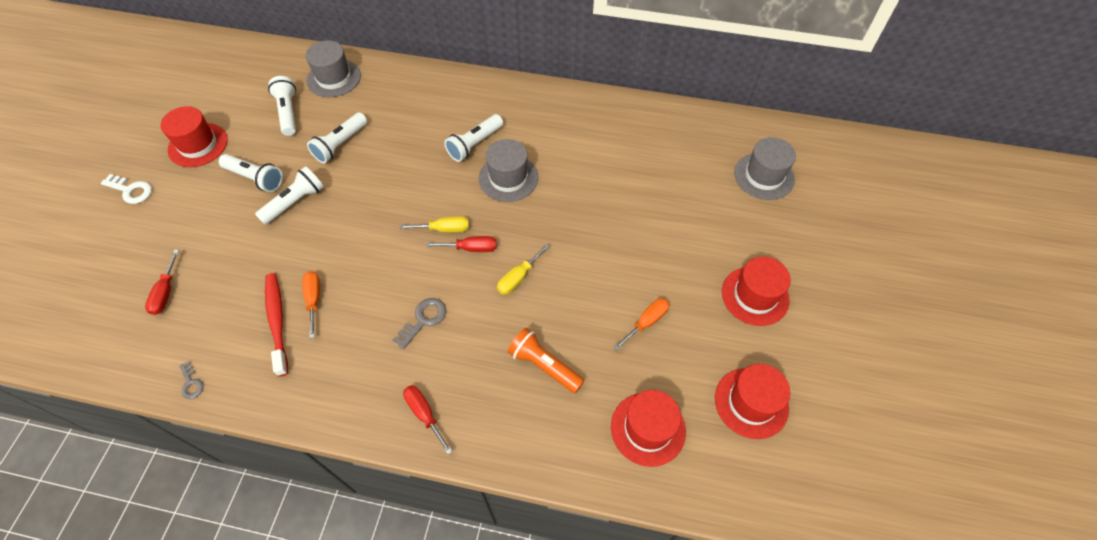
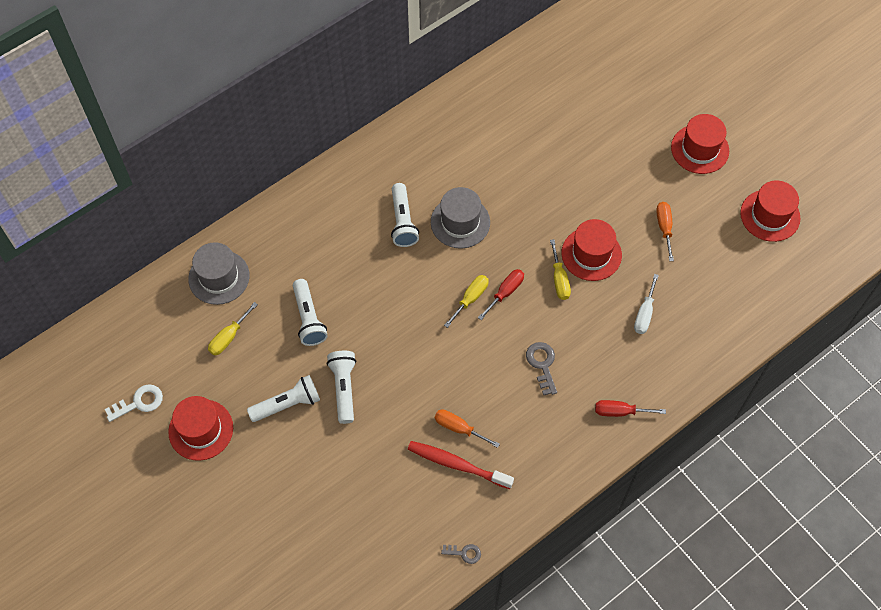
camera: 50 degrees left, 5 degrees up
white key [101,174,152,204] -> white key moved to [105,384,163,422]
red screwdriver [145,250,179,315] -> none
white flashlight [268,76,296,136] -> yellow screwdriver [208,302,258,355]
orange flashlight [508,328,584,393] -> white screwdriver [634,274,659,334]
red hat [611,390,686,467] -> red hat moved to [561,219,622,281]
grey hat [734,137,796,200] -> none

